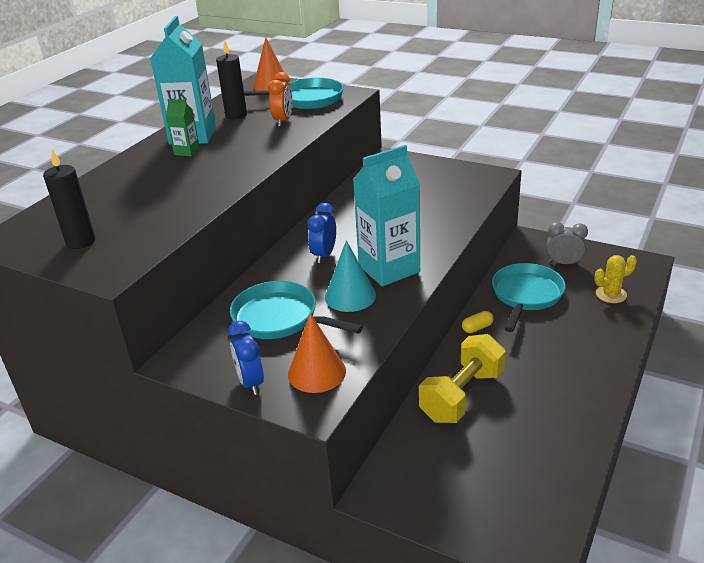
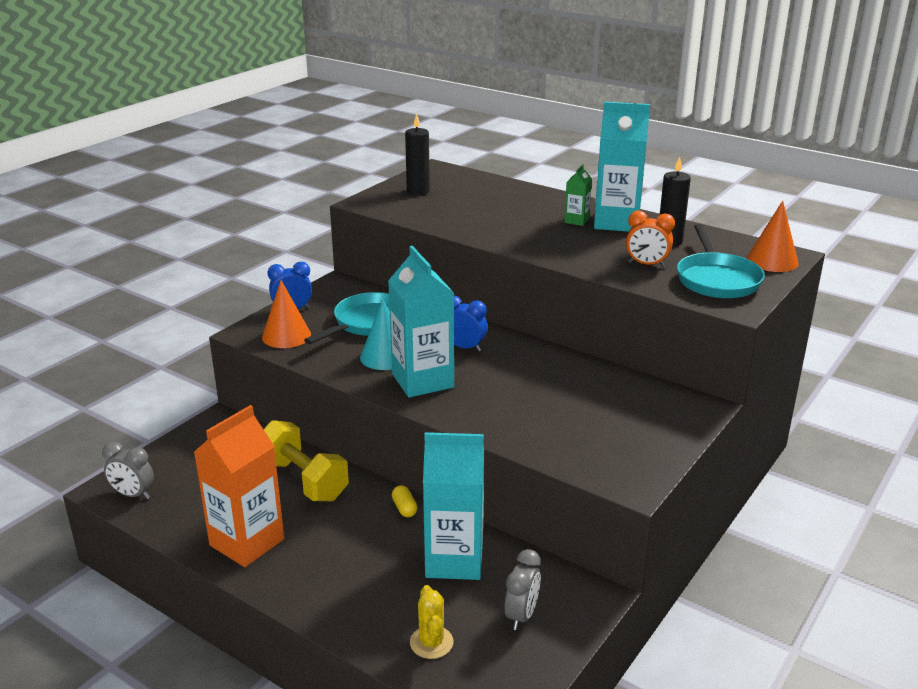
camera: 95 degrees right, 5 degrees down
turquoise pan [492,263,566,332] -> turquoise carton [423,432,484,580]
none -> grey clock [102,442,154,499]
none -> orange carton [194,405,284,567]

